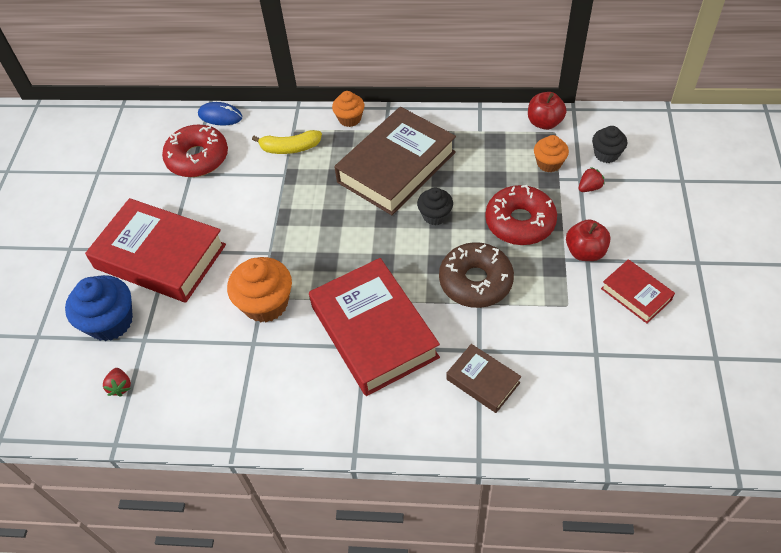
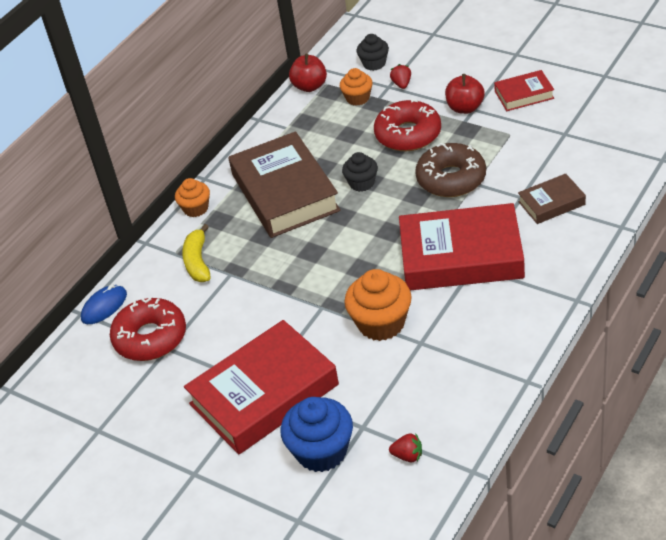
camera: 60 degrees left, 10 degrees down
yellow banana [252,130,322,154] -> yellow banana turned 150 degrees clockwise [182,224,211,282]

